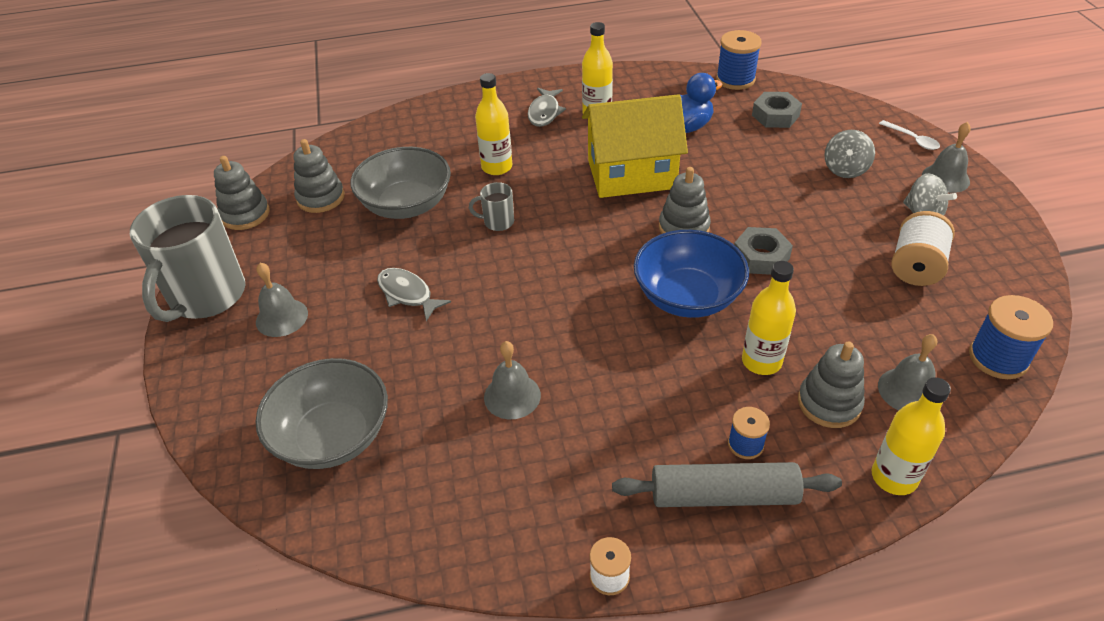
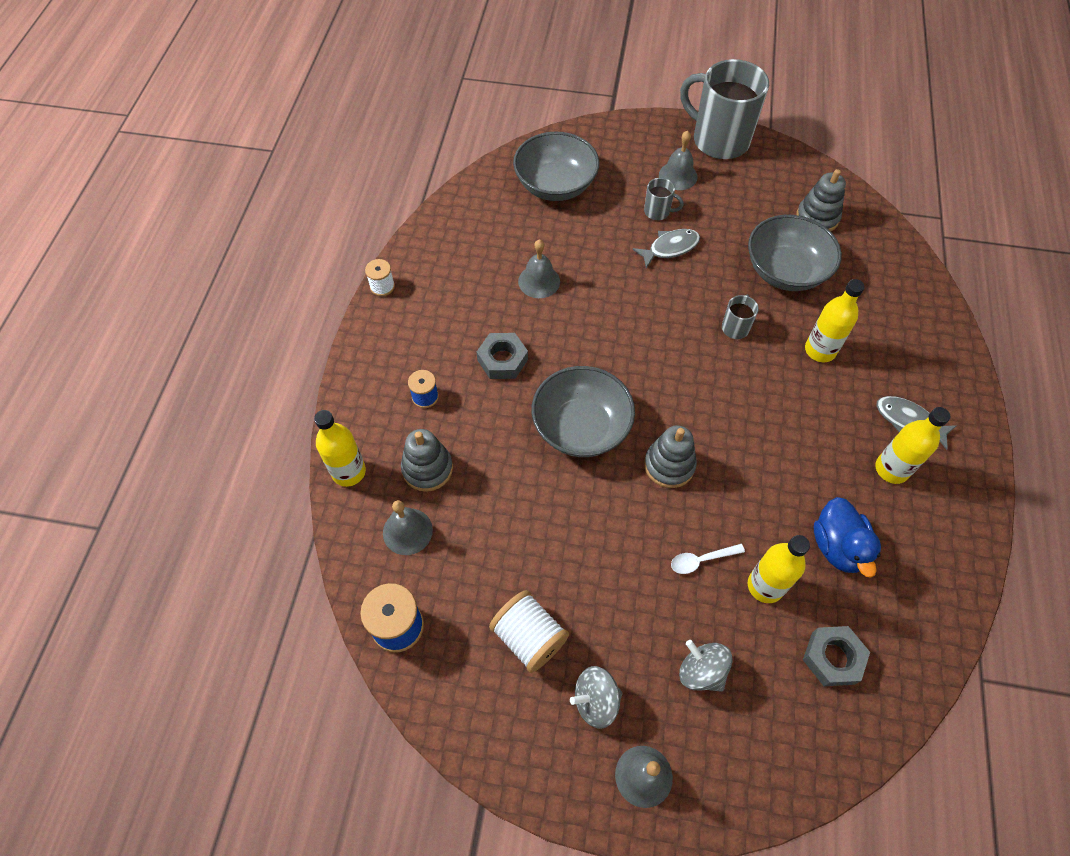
camera: 110 degrees right, 15 degrees up
grey stacking toy [214,156,269,230] -> none
yellow house [582,94,688,198] -> none
grey rolling pin [612,462,842,507] -> none
blue bowl [634,230,749,318] -> grey bowl [532,366,635,457]
blue spool [716,30,762,90] -> none
grey nut [734,227,793,275] -> grey nut moved to [477,333,528,379]
yellow bottle [742,261,796,375] -> yellow bottle moved to [748,535,810,603]
white spoon [879,120,940,150] -> white spoon moved to [671,544,745,574]
none -> grey mug [644,178,684,220]

